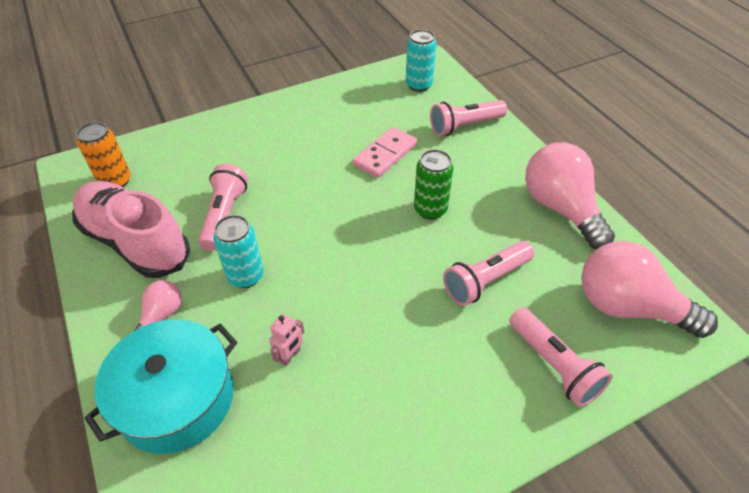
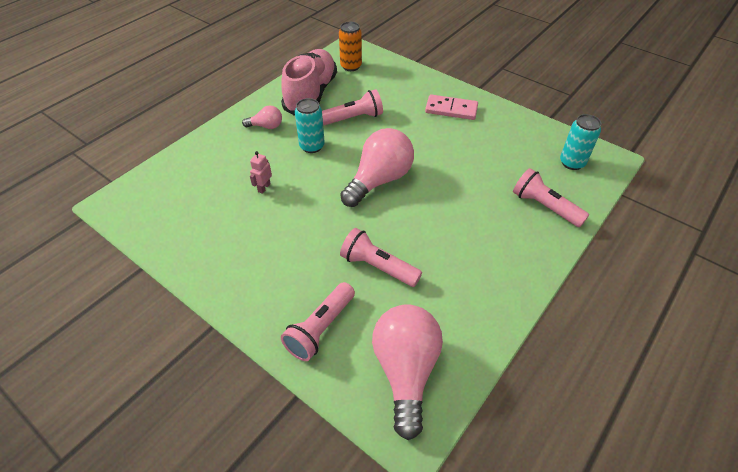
camera: 65 degrees right, 0 degrees up
turquoise pot [85,319,237,454] -> none
pink robot [269,314,304,366] -> pink robot turned 105 degrees clockwise [250,151,272,194]
pink domino [353,127,417,178] -> pink domino moved to [425,95,478,120]
green can [414,149,453,220] -> none
pink light bulb [525,142,615,249] -> pink light bulb moved to [340,128,414,207]

